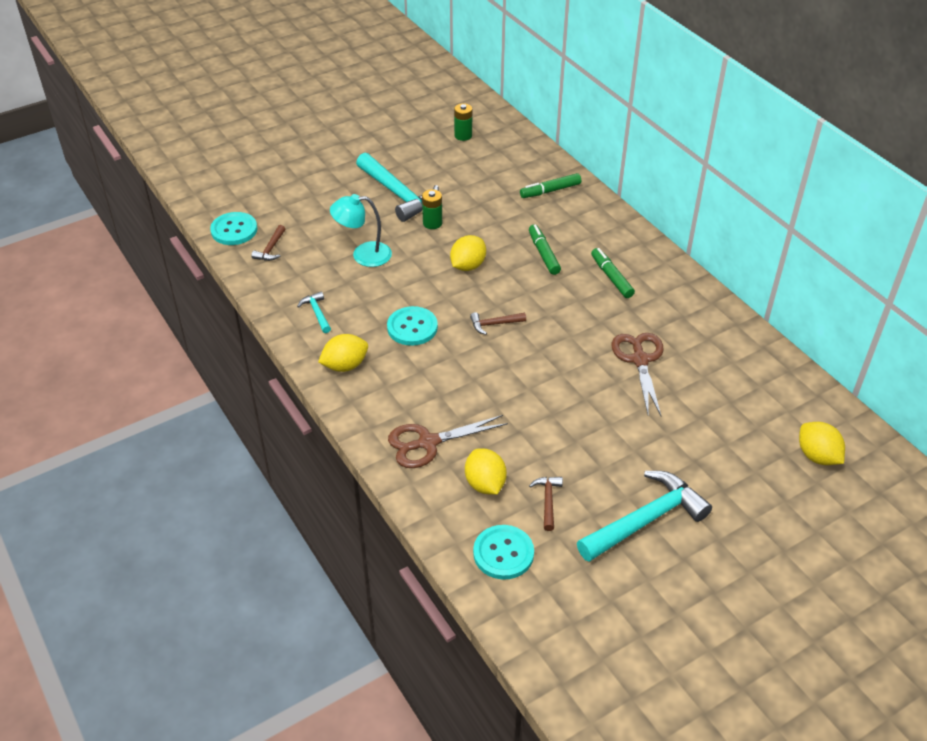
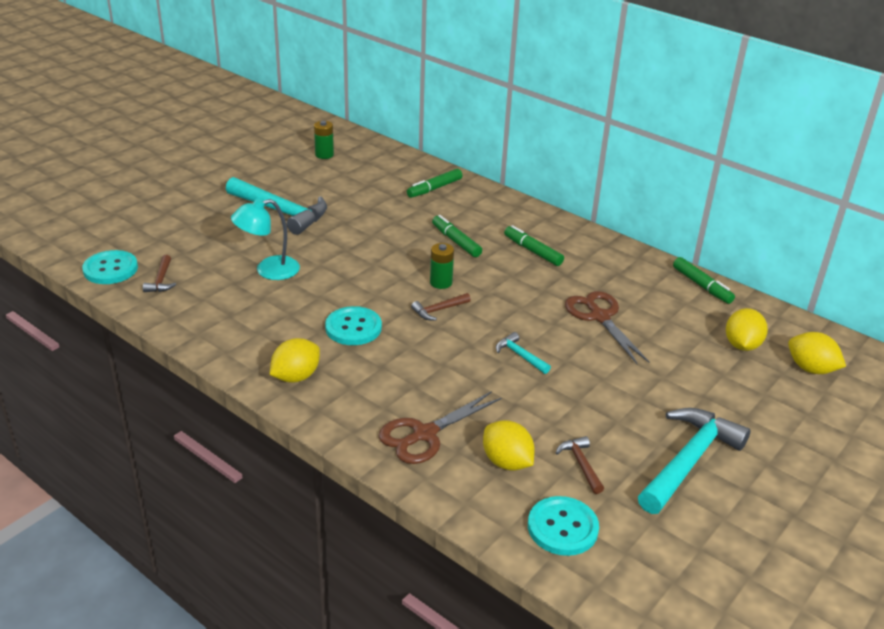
camera: 20 degrees left, 10 degrees down
turquoise hammer [297,291,331,333] -> turquoise hammer moved to [496,332,551,374]
green battery [422,189,442,229] -> green battery moved to [430,243,454,289]
yellow lemon [450,235,486,271] -> yellow lemon moved to [726,308,768,351]
none -> green marker [673,257,735,304]

